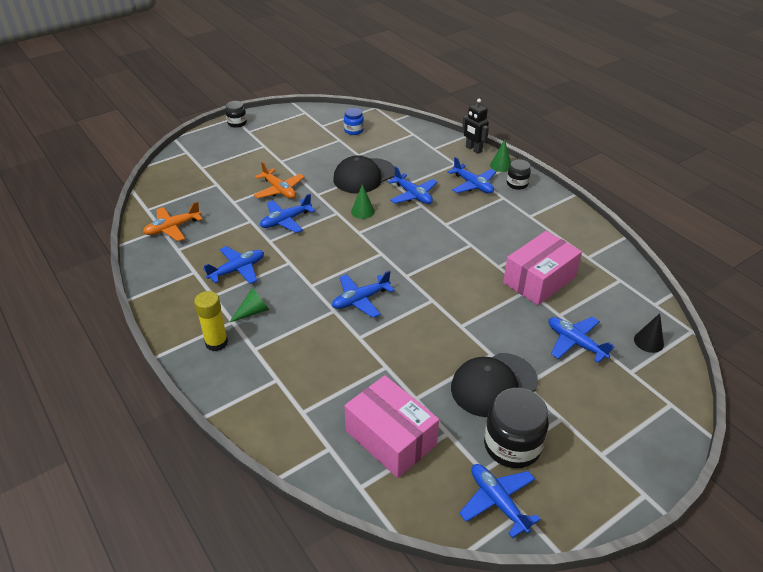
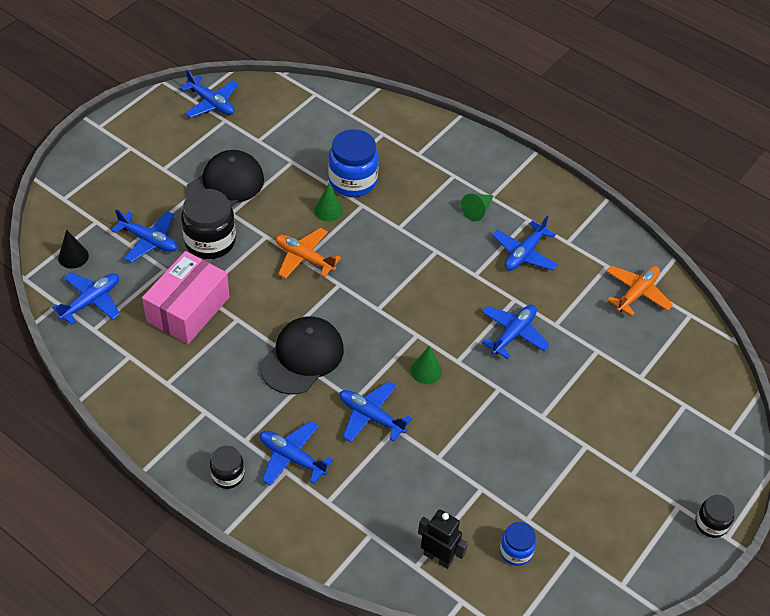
camera: 160 degrees right, 10 degrees up
yellow glue stick [194,291,228,351] -> none
orange plane [254,162,304,199] -> orange plane moved to [276,228,341,279]
blue plane [332,270,395,318] -> blue plane moved to [52,272,120,325]
black cap [333,155,395,193] -> black cap moved to [260,317,344,395]
pink box [344,375,439,478] -> none
black robot [462,98,489,154] -> black robot moved to [418,509,468,569]
black jar [484,388,549,468] -> black jar moved to [181,189,236,259]
green cone [490,139,511,172] -> green cone moved to [314,184,343,221]
none -> blue jar [328,129,379,197]

